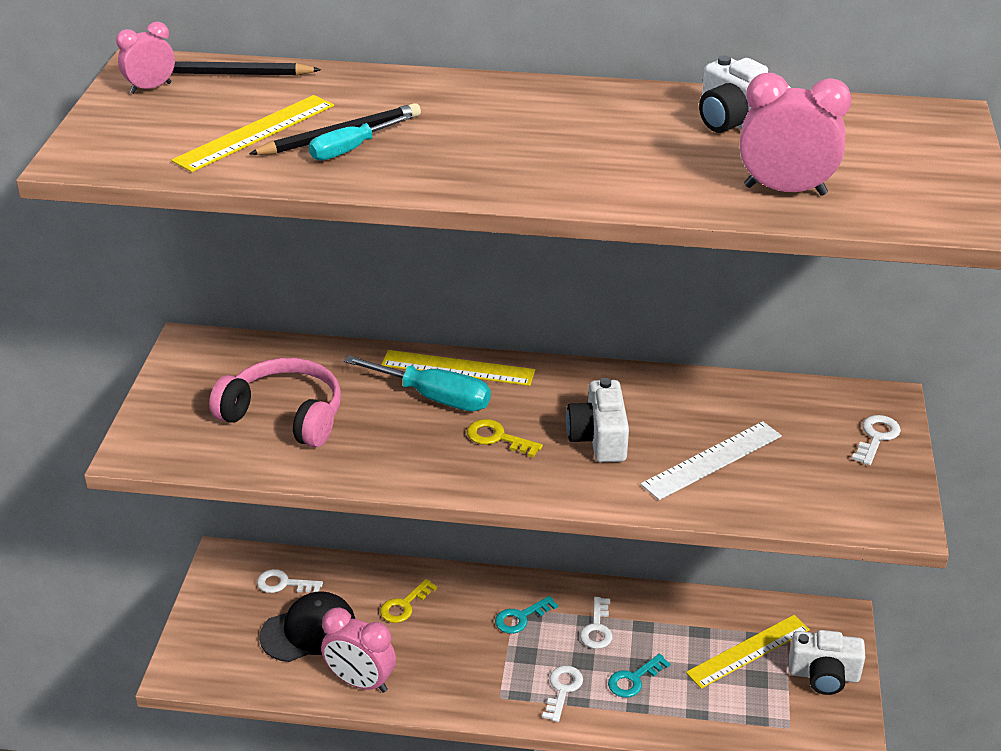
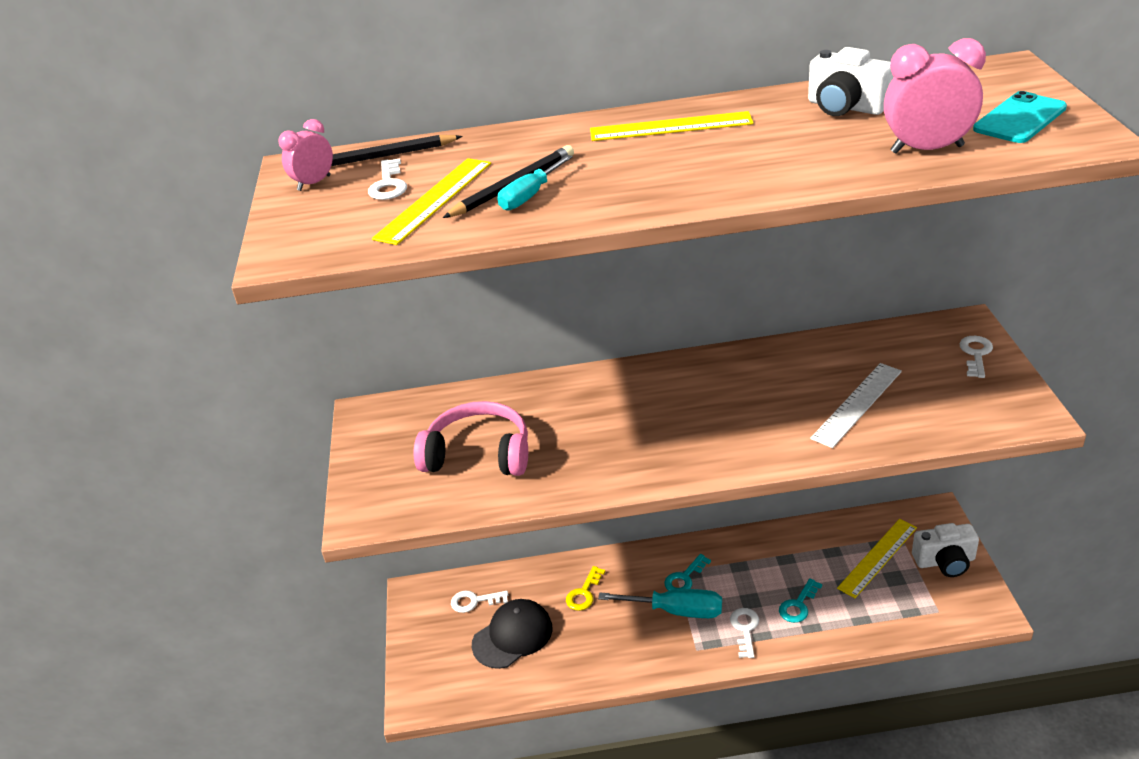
camera: 10 degrees left, 0 degrees up
pink clock [321,607,396,693] -> none
turquoise screwdriver [344,355,491,411] -> turquoise screwdriver moved to [598,589,722,618]
yellow ruler [381,350,535,386] -> yellow ruler moved to [590,111,754,141]
yellow key [467,419,543,458] -> none
white camera [566,378,629,462] -> none
white key [580,597,612,649] -> white key moved to [368,158,407,200]
none -> turquoise phone [973,91,1067,143]

